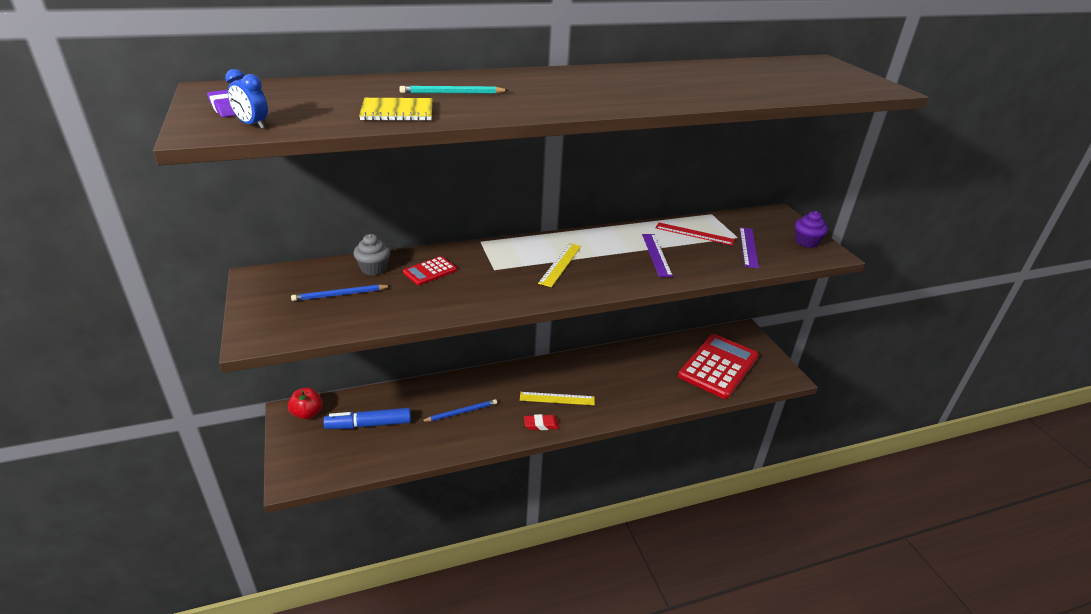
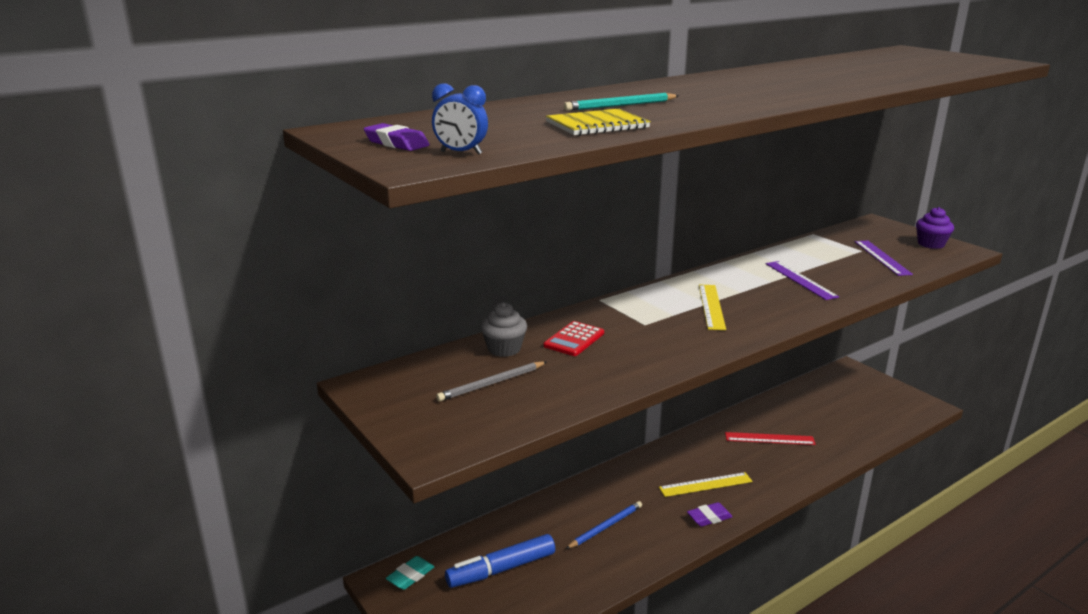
camera: 15 degrees left, 10 degrees down
red apple [288,388,322,419] -> turquoise eraser [386,556,434,590]
blue pencil [291,284,390,301] -> grey pencil [436,361,547,401]
red eraser [524,414,559,430] -> purple eraser [687,502,732,527]
red ruler [656,222,735,246] -> red ruler moved to [725,432,816,445]
red calculator [678,334,759,399] -> none

